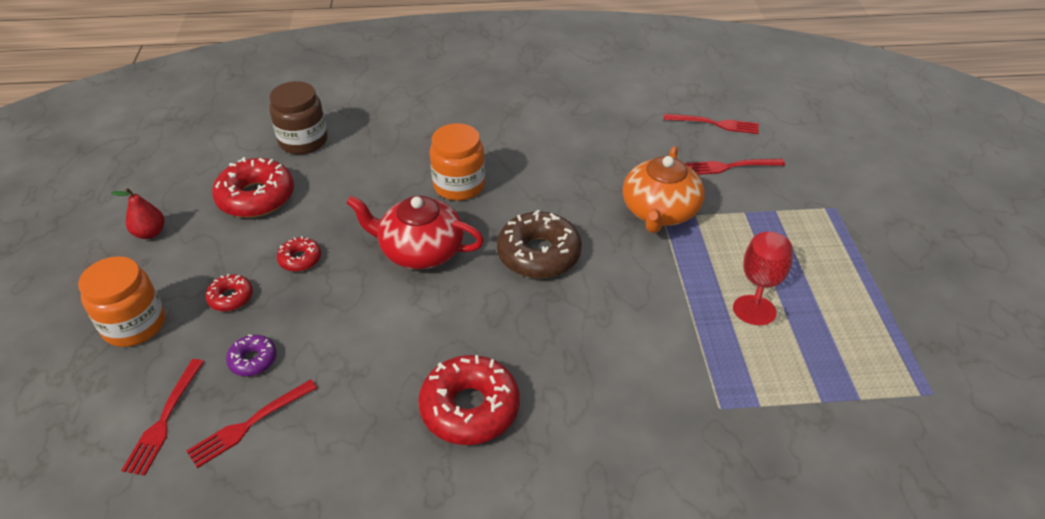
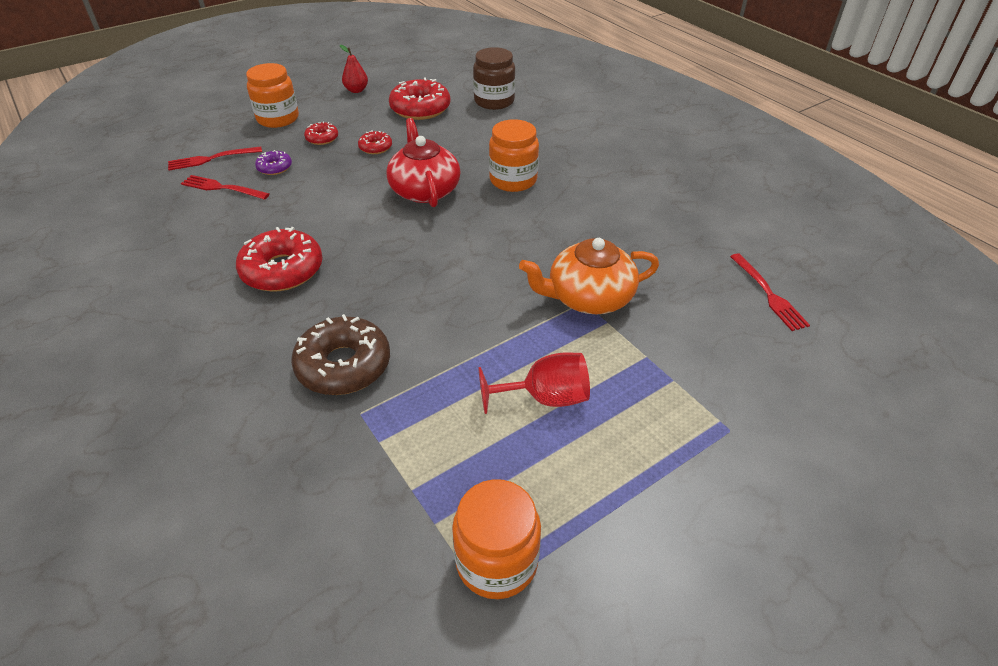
camera: 60 degrees right, 0 degrees up
brown donut [497,210,582,278] -> brown donut moved to [291,314,390,395]
red fork [684,159,785,175] -> none
none -> orange jar [452,479,541,599]

